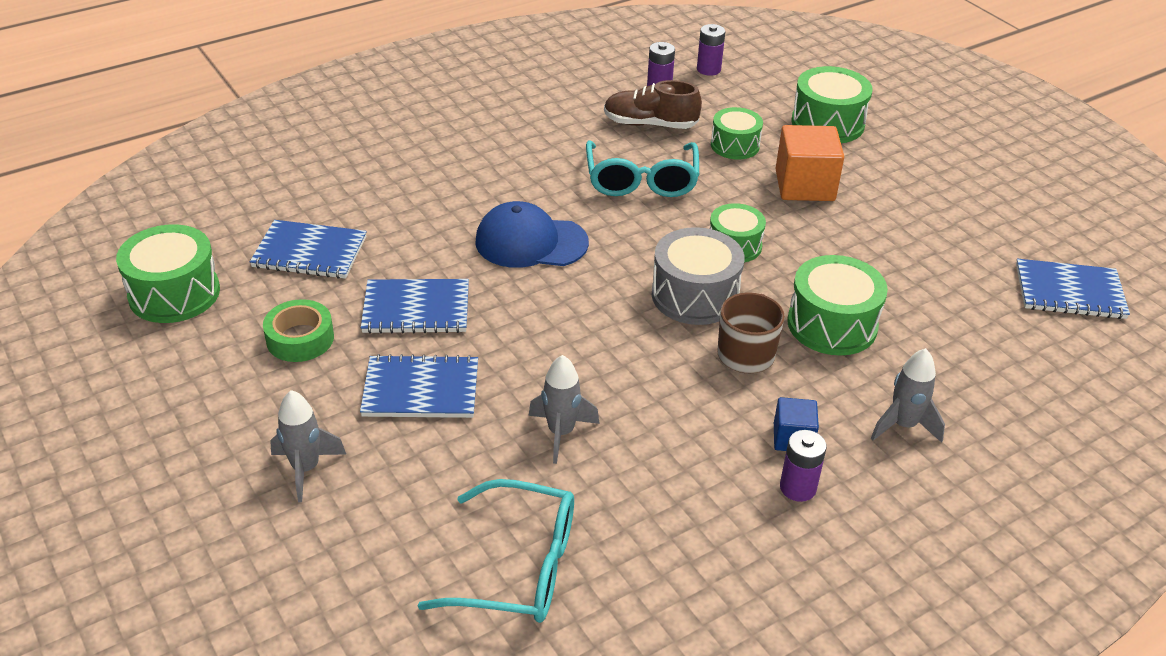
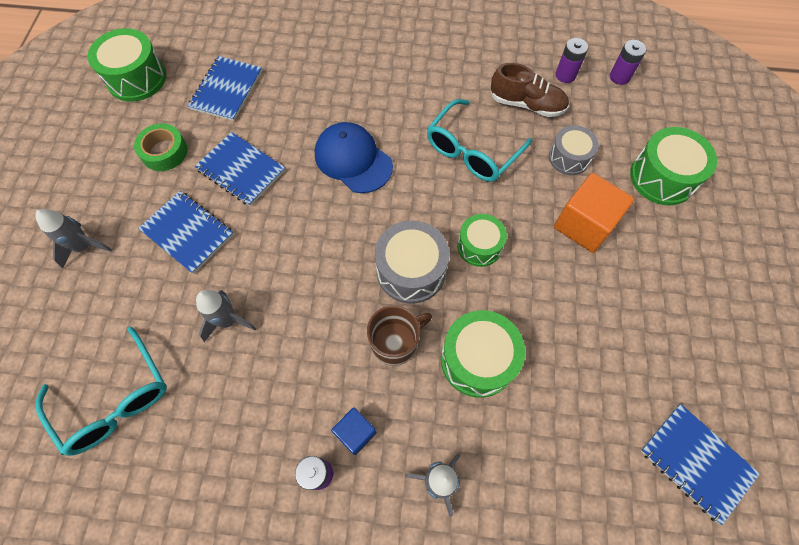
camera: 40 degrees right, 25 degrees up
blue notebook [250,220,367,279] -> blue notebook turned 60 degrees clockwise [188,56,262,121]
brown shoe [604,80,702,129] -> brown shoe turned 150 degrees clockwise [490,63,569,117]
green drum [711,107,763,160] -> grey drum [549,125,599,175]

